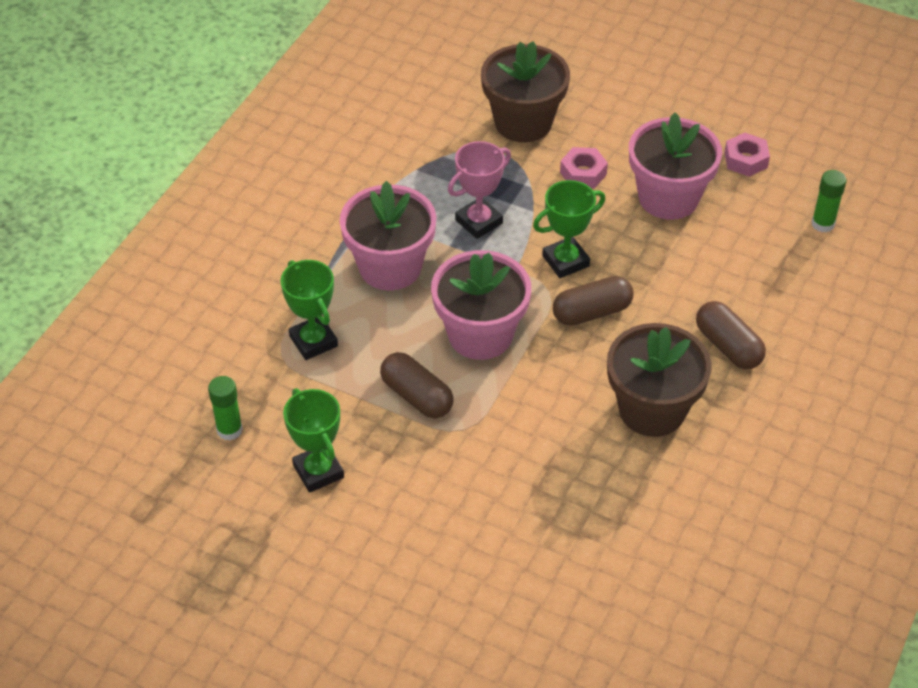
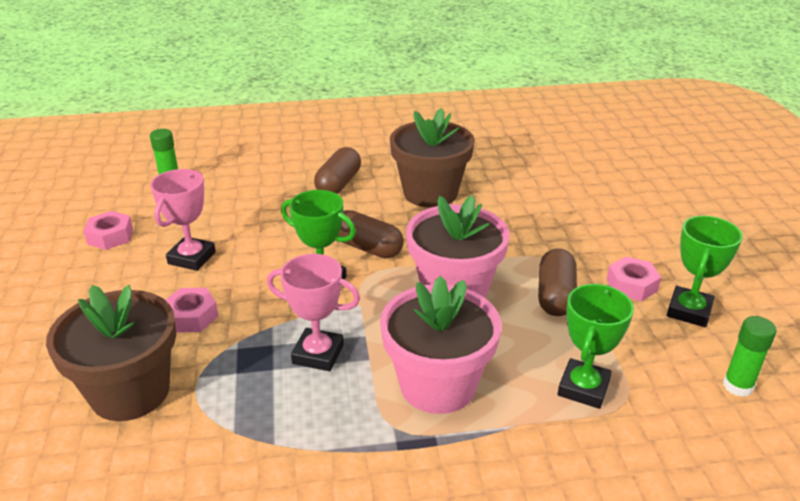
camera: 125 degrees left, 15 degrees down
pink flower pot [629,113,722,220] -> pink trophy [150,169,216,271]
none -> pink nut [606,256,661,301]

